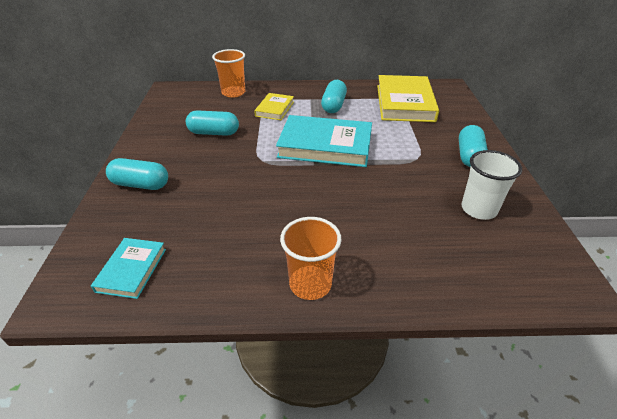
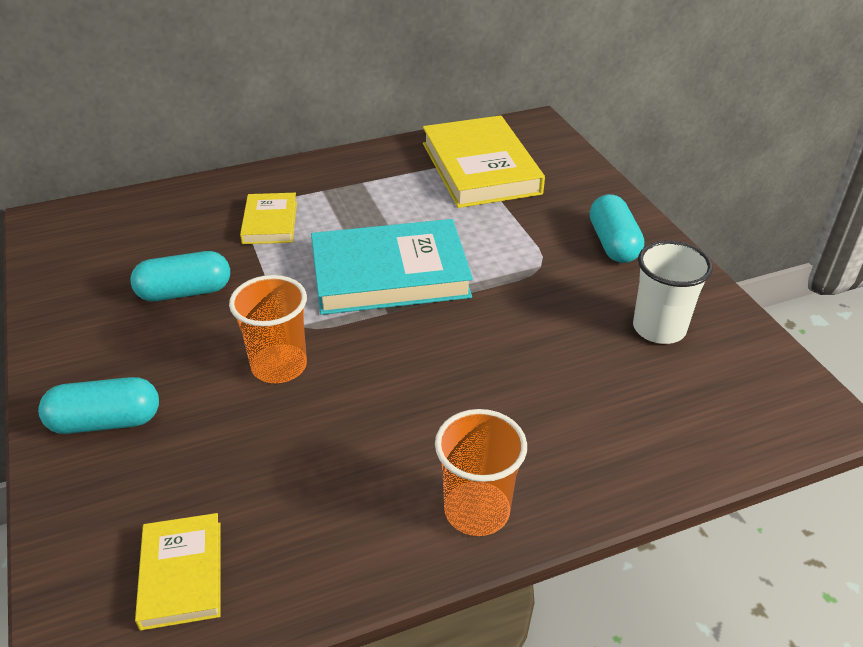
camera: 20 degrees left, 0 degrees up
turquoise book [91,238,166,299] -> yellow book [135,513,221,631]
orange cup [212,49,245,98] -> orange cup moved to [229,275,307,383]
turquoise capsule [321,80,347,113] -> none

